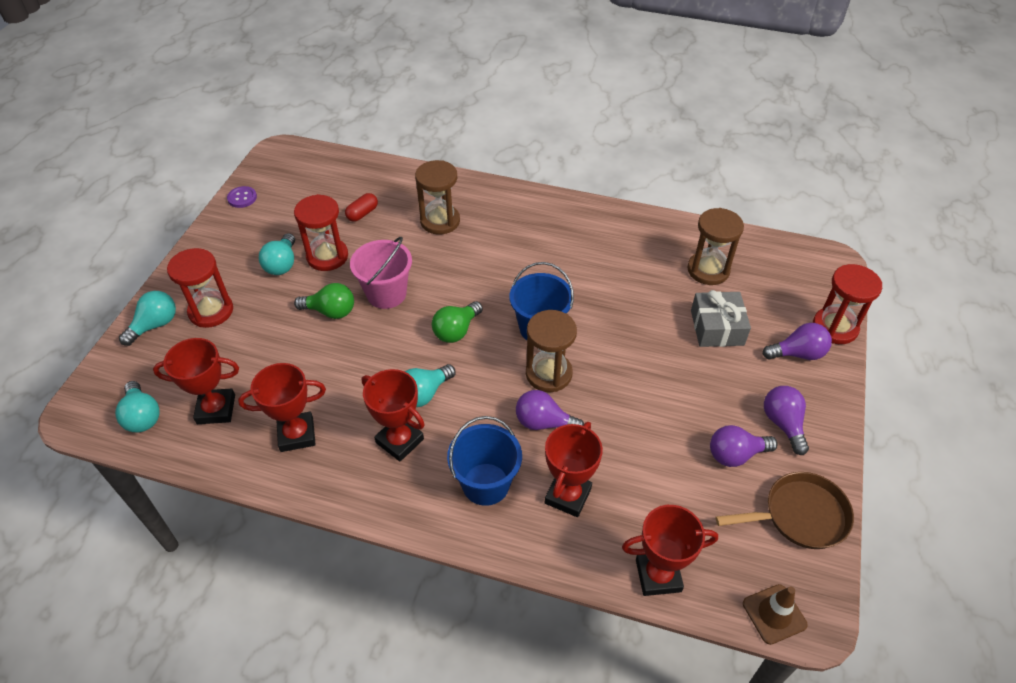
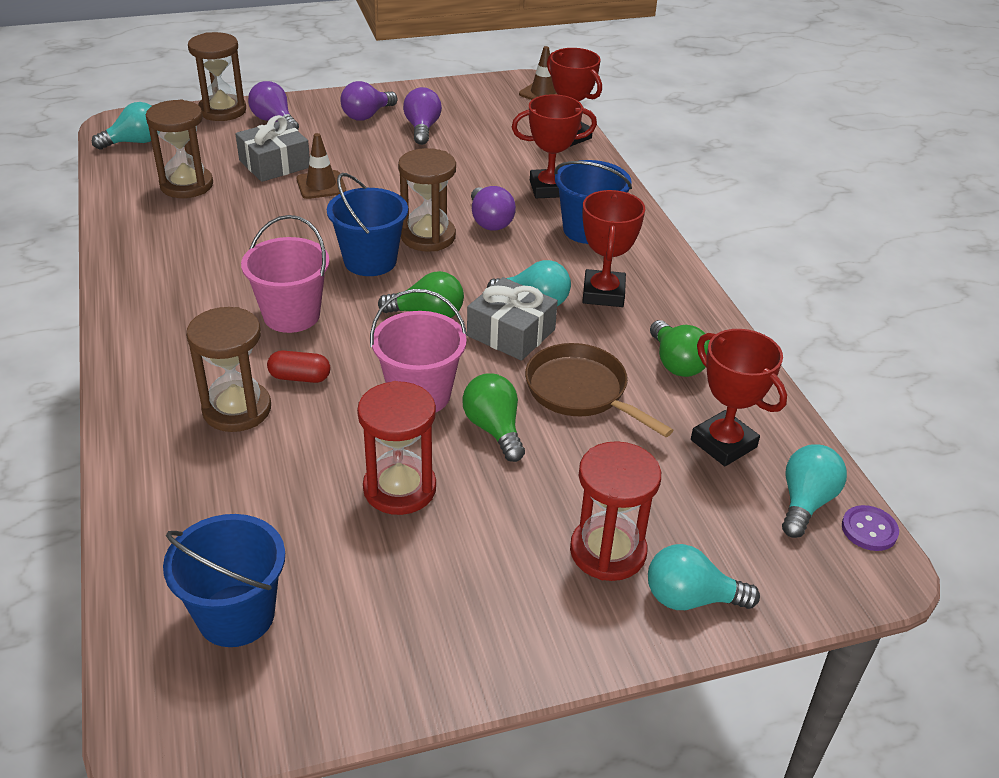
camera: 125 degrees left, 10 degrees down
purple button [227,186,257,208] -> purple button moved to [842,505,899,551]
red trophy [238,363,326,452] -> green light bulb [650,320,710,377]
turquoise light bulb [259,233,295,275] -> turquoise light bulb moved to [92,102,152,150]
red capsule [345,193,378,222] -> red capsule moved to [267,350,330,383]
purple light bulb [710,425,777,467] -> purple light bulb turned 135 degrees counterclockwise [403,87,442,145]
brown pan [716,472,854,549] -> brown pan moved to [525,343,674,437]
red hourglass [813,264,882,344] -> brown hourglass [188,32,246,121]
none -> blue bucket [163,514,285,647]
none -> pink bucket [241,215,330,333]
none -> brown traffic cone [297,133,346,199]
none -> grey gift [467,277,558,361]

